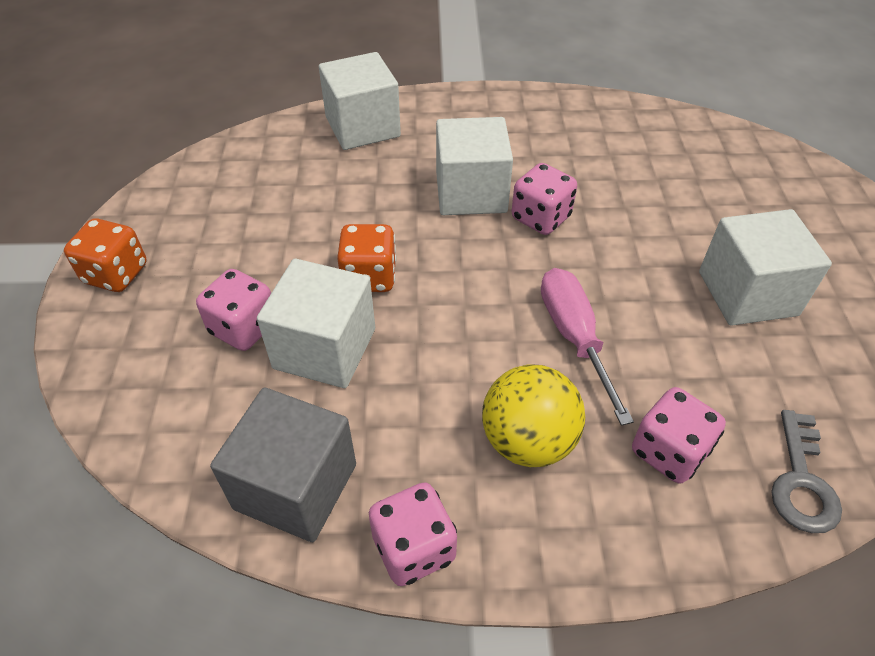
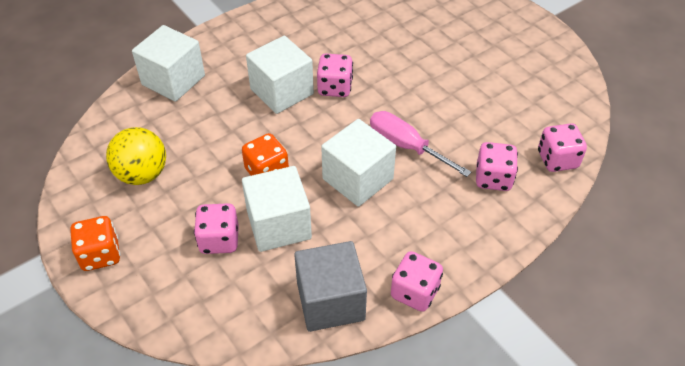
camera: 35 degrees left, 0 degrees up
yellow ball [482,364,585,467] -> yellow ball moved to [106,127,166,185]
white cube [699,209,832,325] -> white cube moved to [321,119,396,207]
grey key [771,410,842,533] -> pink dice [538,123,587,172]

